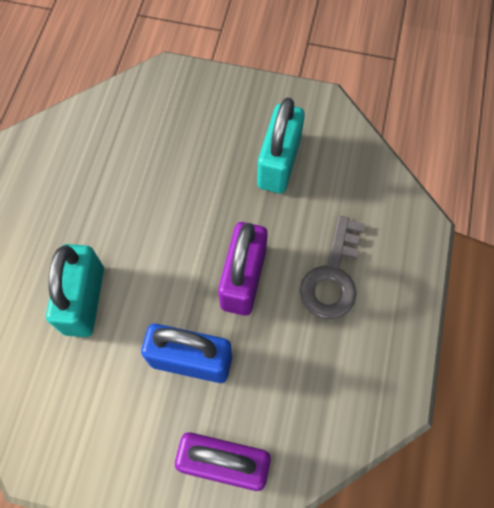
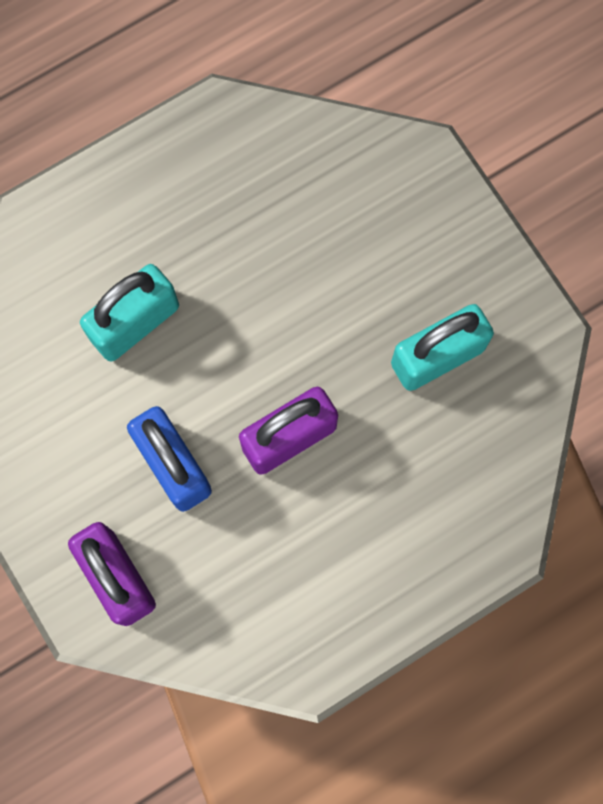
camera: 45 degrees right, 10 degrees up
grey key [300,216,365,319] -> none

